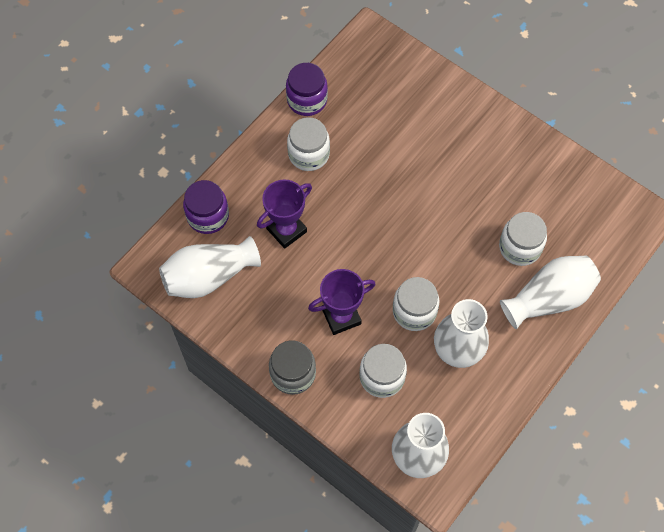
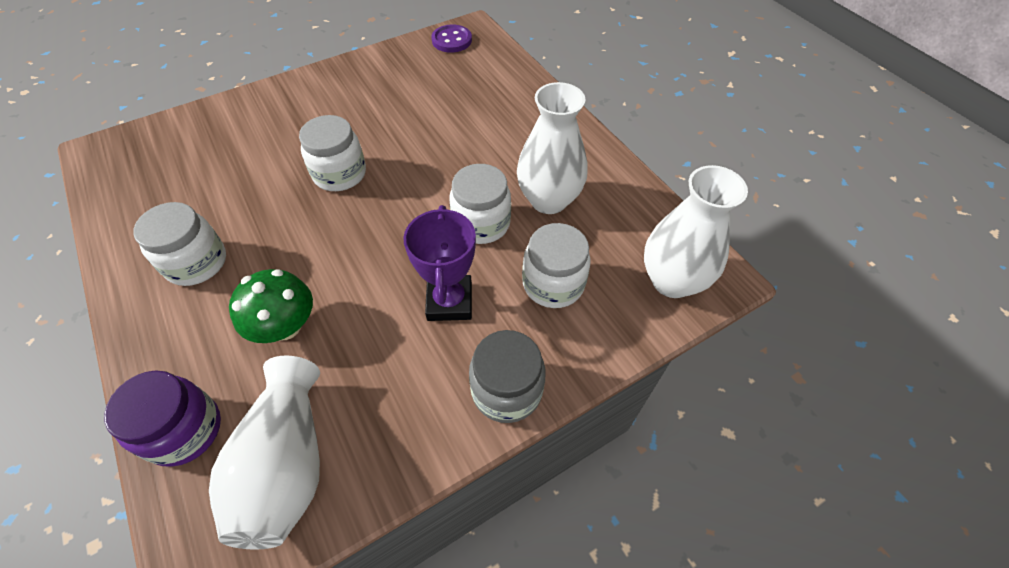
camera: 70 degrees left, 10 degrees down
purple trophy [257,179,312,249] -> green mushroom [229,269,313,343]
purple jar [286,63,328,116] -> none
white jar [499,212,547,266] -> white jar moved to [299,115,366,191]
white vase [500,256,601,329] -> none
none -> purple button [431,25,472,53]

